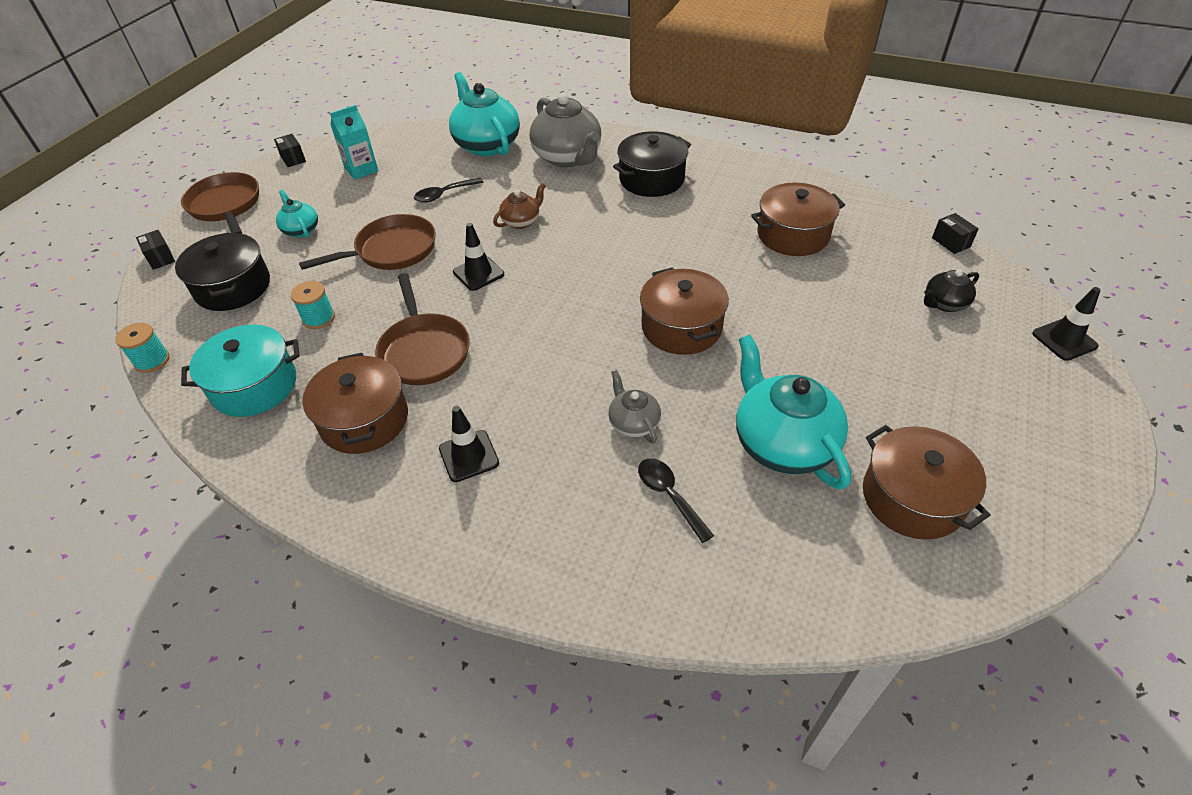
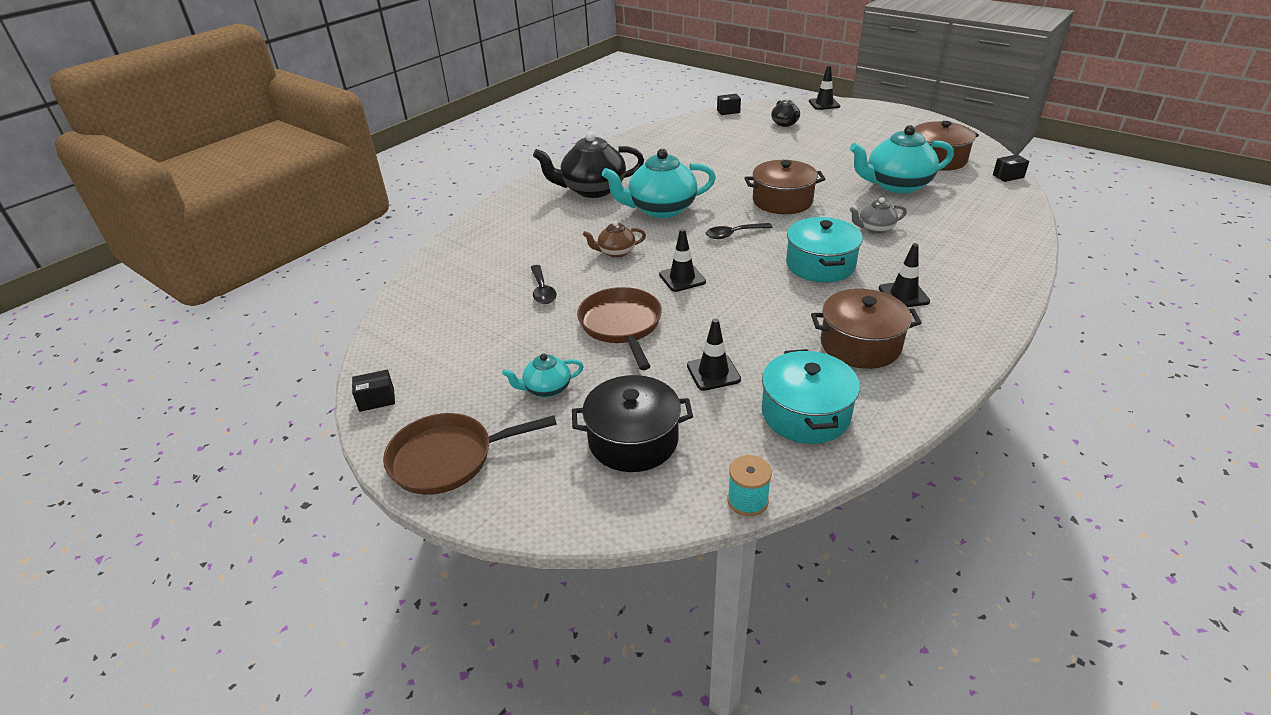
camera: 75 degrees left, 10 degrees down
black box [136,230,175,270] -> black box moved to [993,154,1029,182]
turquoise spool [291,281,335,329] -> black traffic cone [687,318,741,391]
turquoise carton [330,105,378,180] -> none
brown pan [375,273,470,385] -> none
turquoise teapot [449,72,520,156] -> turquoise teapot moved to [602,149,716,218]
brown teapot [493,183,546,229] -> brown teapot turned 75 degrees counterclockwise [583,221,646,258]
grey teapot [529,93,601,167] -> none
black pot [613,131,691,197] -> black teapot [533,131,644,198]
black spoon [638,458,714,543] -> black spoon moved to [706,223,772,239]
brown pot [751,183,845,256] -> none
none -> turquoise pot [786,217,863,282]

